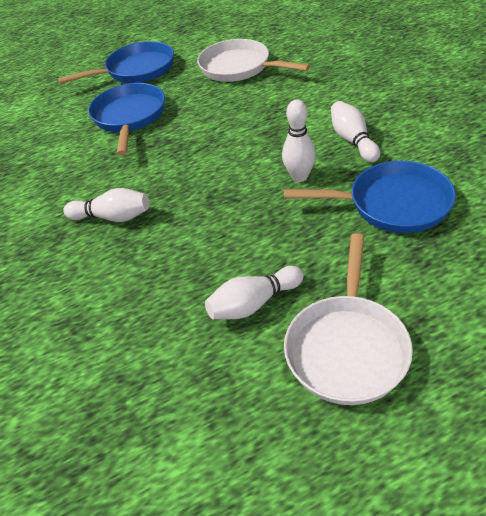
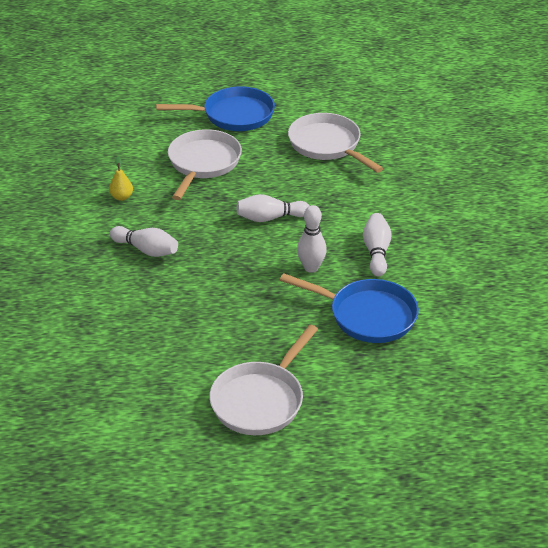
camera: 15 degrees right, 5 degrees down
blue pan [88,83,165,156] -> white pan [168,129,242,200]
white bowling pin [205,266,304,319] -> white bowling pin moved to [237,194,310,222]
none -> yellow pear [109,156,133,201]

